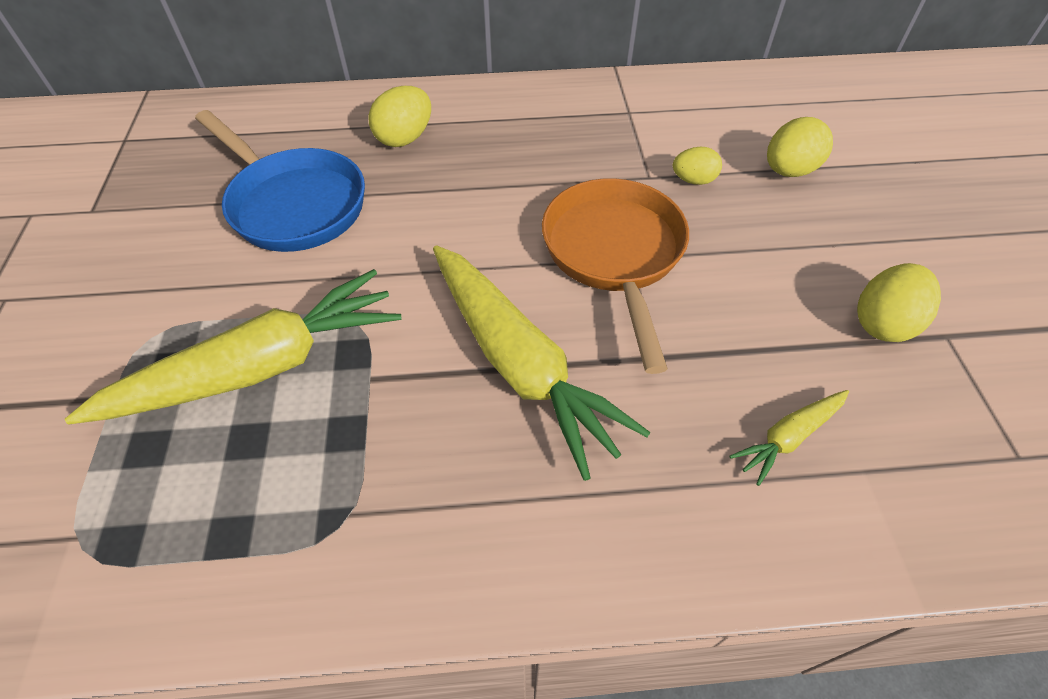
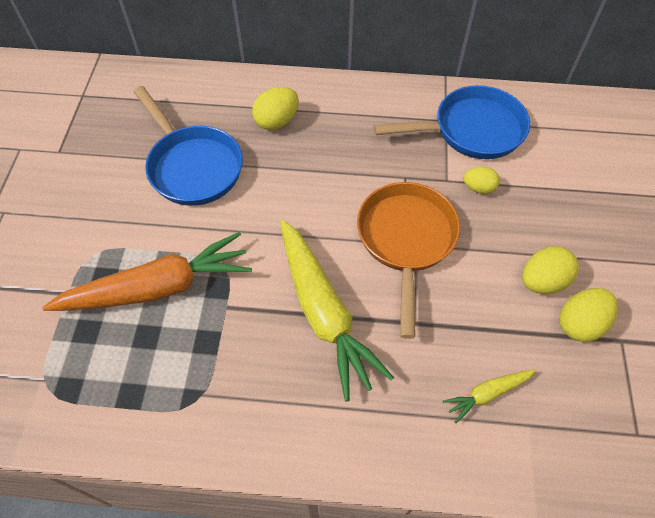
camera: 10 degrees right, 5 degrees up
yellow carrot [65,269,402,425] -> orange carrot [42,232,252,311]
yellow egg [767,117,833,177] -> yellow egg moved to [522,246,579,294]
none -> blue pan [374,85,530,159]

